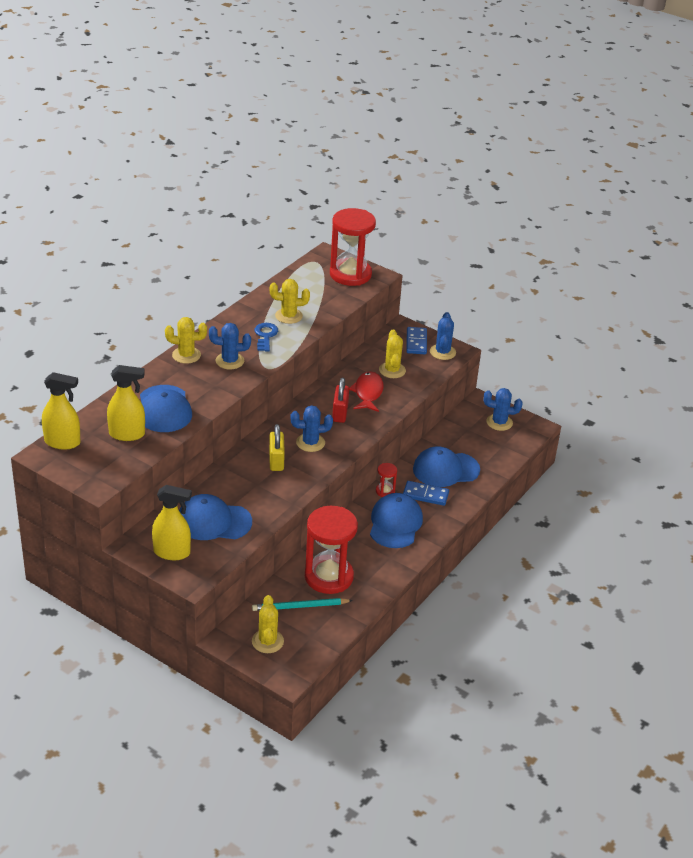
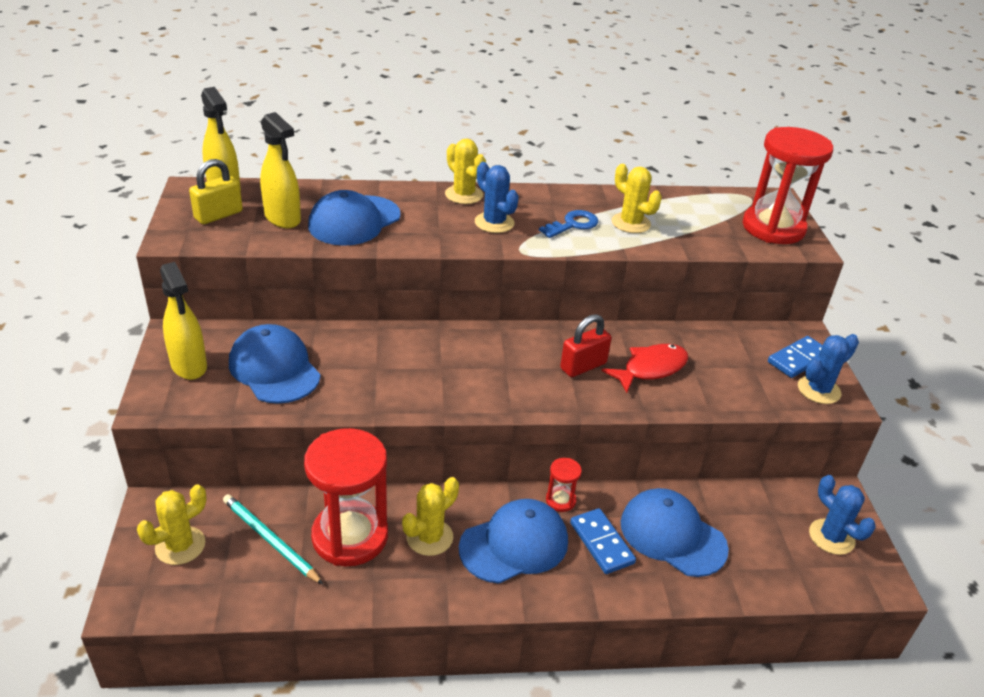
camera: 50 degrees right, 0 degrees up
yellow padlock [269,424,285,471] -> yellow padlock moved to [189,159,243,224]
blue cactus [291,405,333,452] -> none
yellow cactus [379,329,406,378] -> yellow cactus moved to [402,477,459,556]

